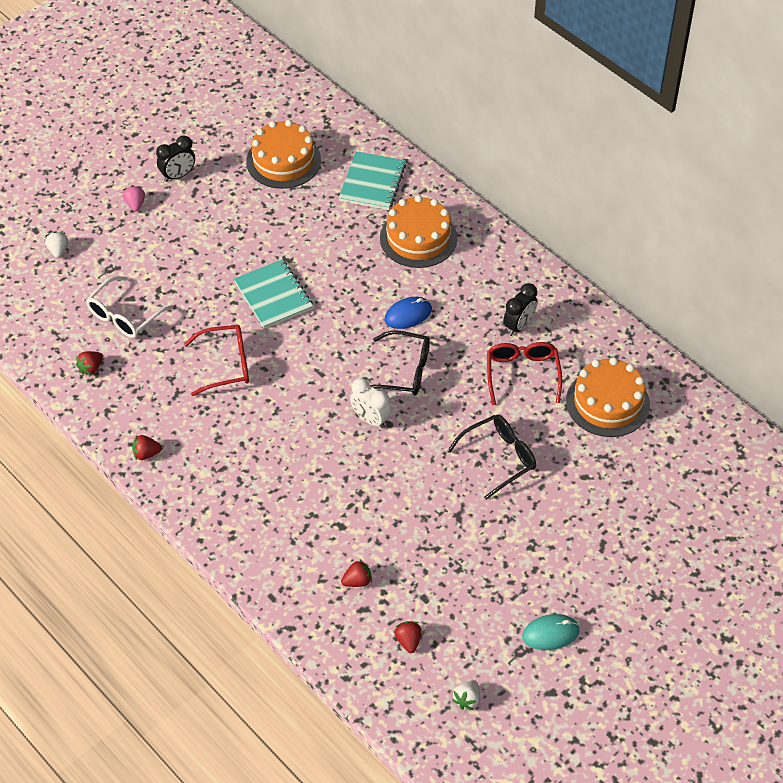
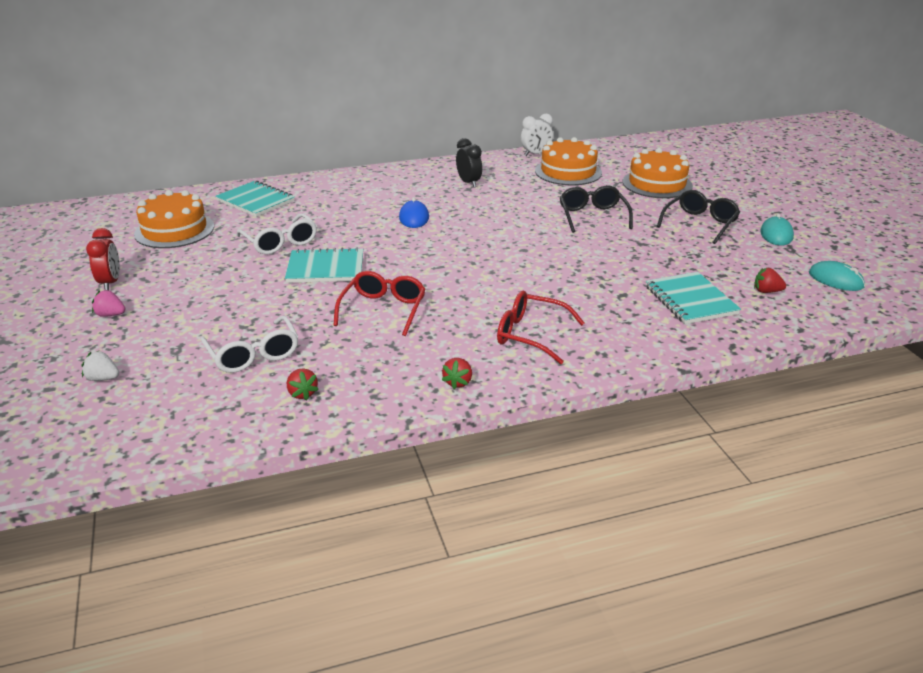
camera: 65 degrees left, 20 degrees down
black clock [156,136,195,182] -> red clock [86,228,120,290]
red strawberry [341,559,372,587] -> turquoise notebook [646,272,741,324]
white clock [350,378,391,428] -> white clock moved to [521,114,553,156]
black glasses [369,330,430,396] -> black glasses moved to [657,190,740,244]
orange cake [380,195,457,268] -> orange cake moved to [623,148,693,198]
white strawberry [452,680,480,710] -> turquoise mouse [809,261,865,291]
red glasses [487,342,562,405] -> red glasses moved to [497,291,584,364]
none -> white glasses [237,213,317,255]

